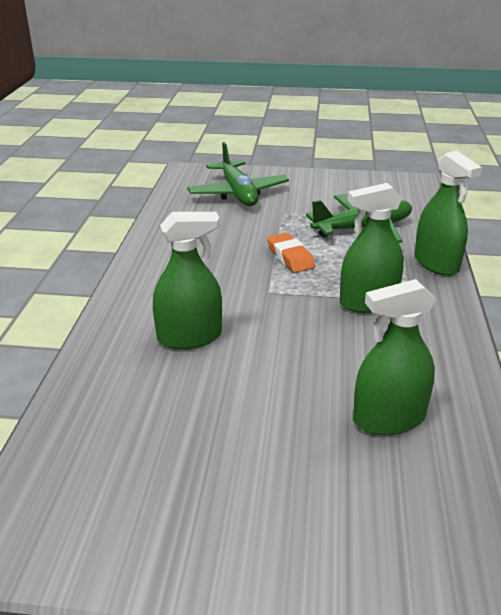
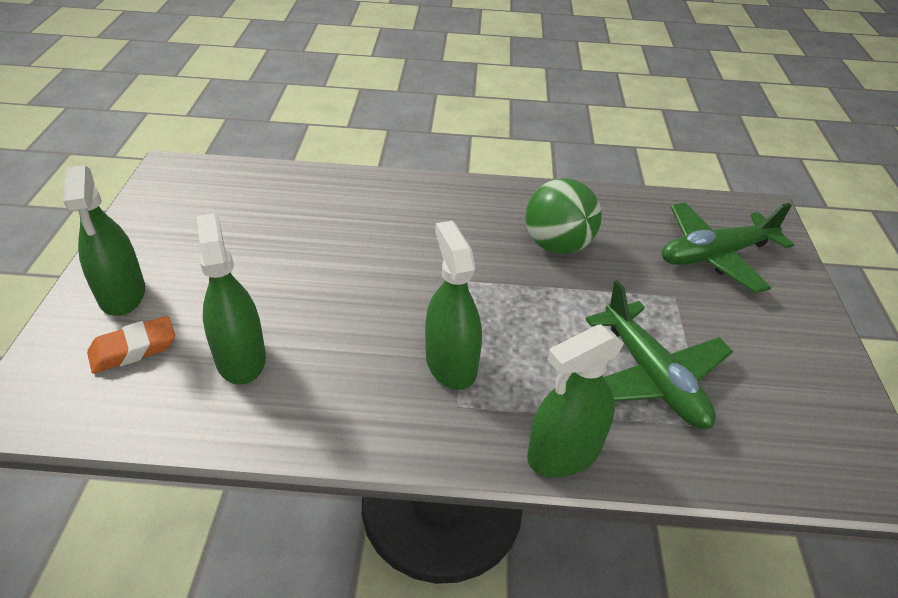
camera: 85 degrees right, 10 degrees up
green spray bottle [153,212,222,349] -> green spray bottle moved to [63,165,145,316]
orange eraser [267,233,315,273] -> orange eraser moved to [87,316,175,374]
none -> green ball [525,178,602,254]

